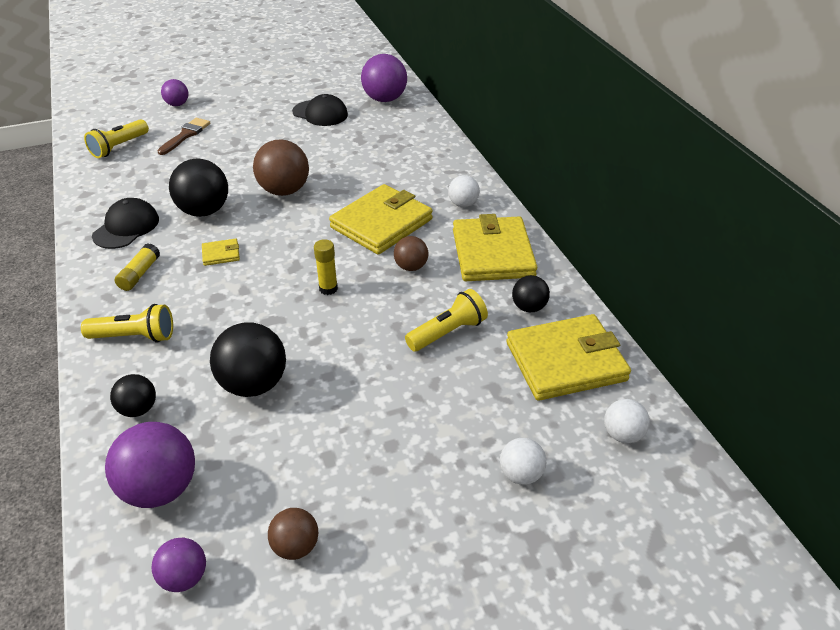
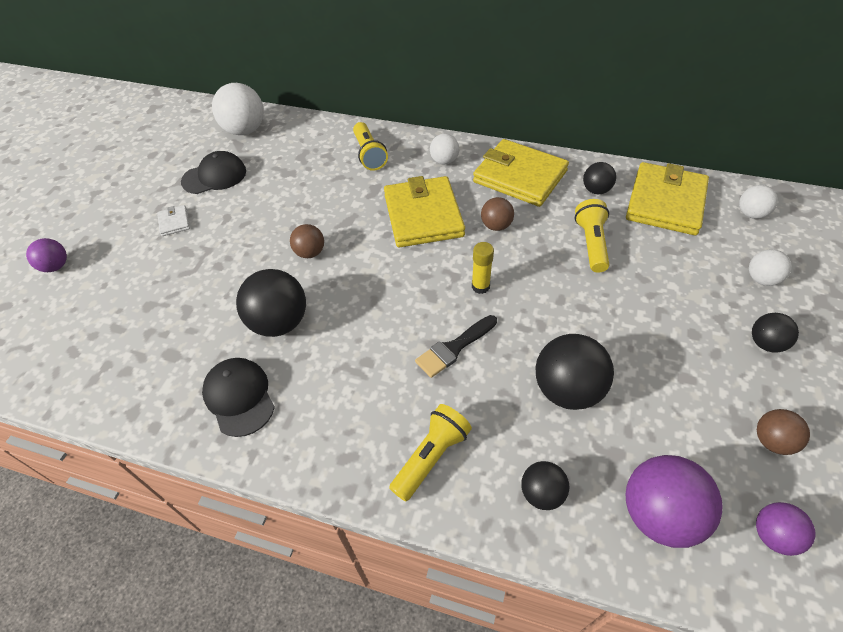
camera: 50 degrees left, 10 degrees up
yellow flashlight [84,119,149,158] -> yellow flashlight moved to [353,122,388,171]
yellow glue stick [114,244,160,291] -> none
brown brush [157,118,210,155] -> none
yellow wallet [202,239,240,266] -> none
brown ball [253,139,309,196] -> brown ball [290,224,324,258], size x0.56
purple ball [361,54,407,102] -> white ball [212,83,264,135]
none -> white wallet [157,205,190,236]
none -> black brush [415,315,497,378]
none -> black ball [752,313,799,353]

